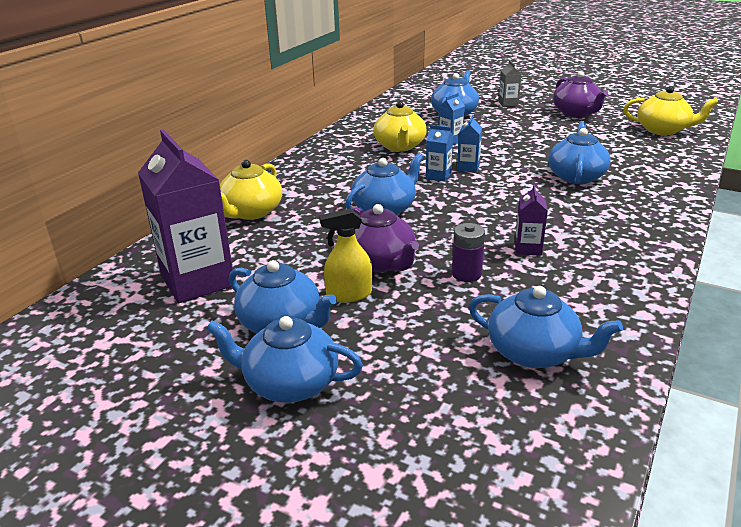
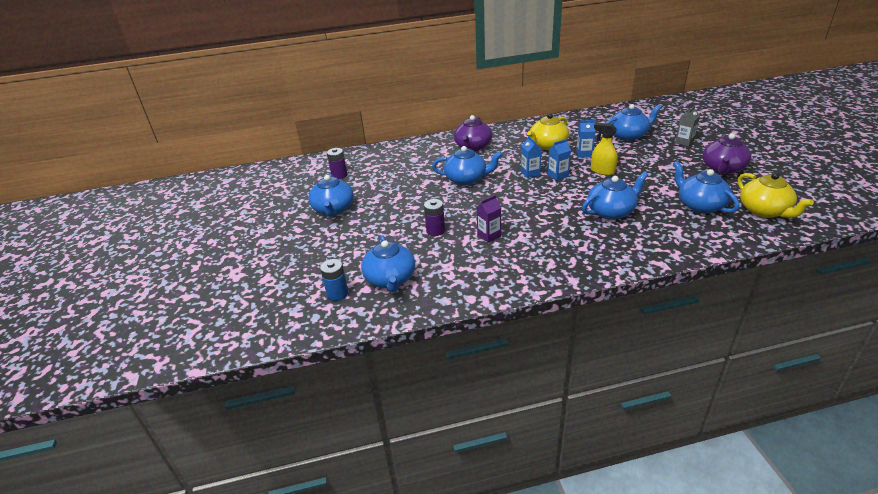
camera: 50 degrees right, 5 degrees up
purple carton [138,129,233,303] -> purple battery [327,148,347,179]
blue teapot [206,316,363,403] -> blue teapot moved to [673,161,739,213]
yellow teapot [220,160,282,220] -> none
yellow spray bottle [319,208,372,302] -> yellow spray bottle moved to [591,123,618,175]
purple teapot [352,204,419,273] -> purple teapot moved to [454,115,492,151]
none -> blue battery [320,259,348,301]

